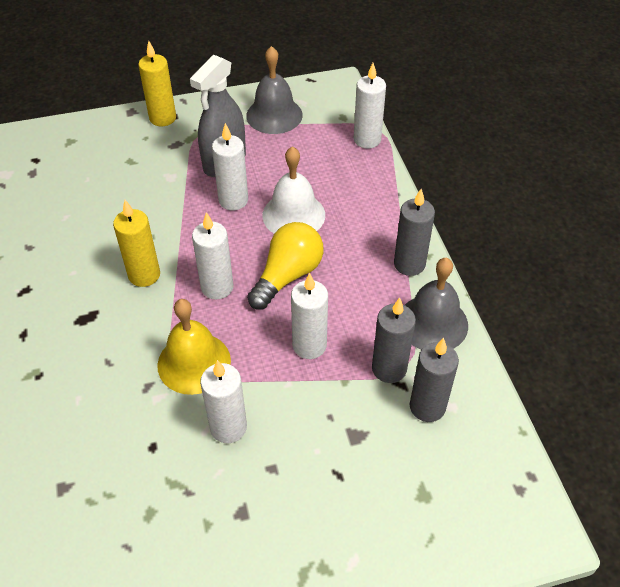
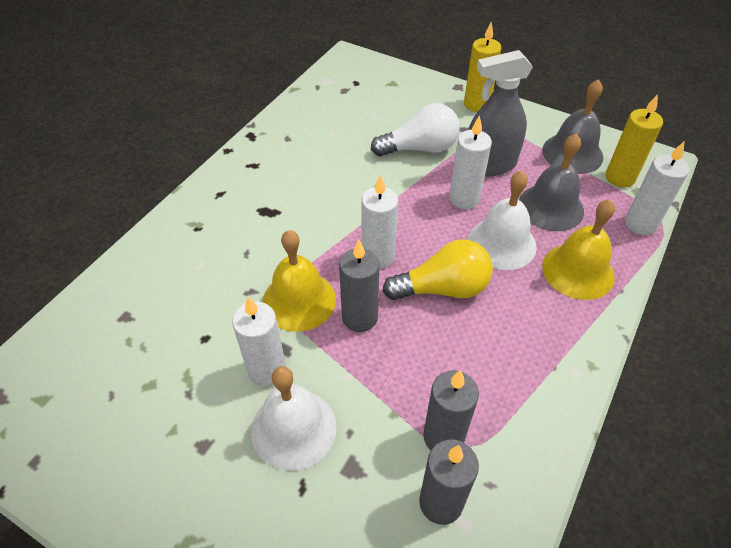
camera: 45 degrees right, 0 degrees up
yellow candle [113,200,160,287] -> yellow candle moved to [606,94,663,187]
white candle [291,273,328,359] -> none
grey candle [394,189,435,276] -> grey candle moved to [339,240,379,332]
grey bell [405,258,468,350] -> grey bell moved to [519,133,584,231]
none -> white bell [251,366,336,471]
none -> white light bulb [371,103,460,156]
none -> yellow bell [542,199,615,300]

